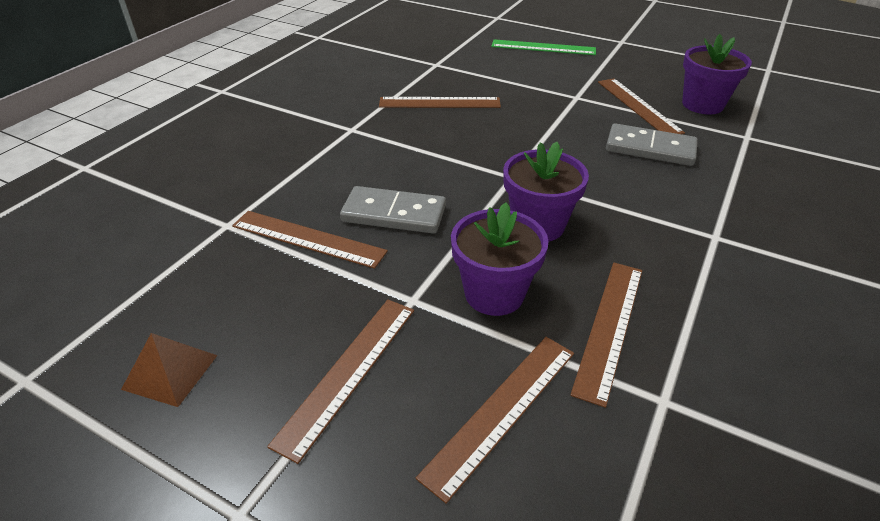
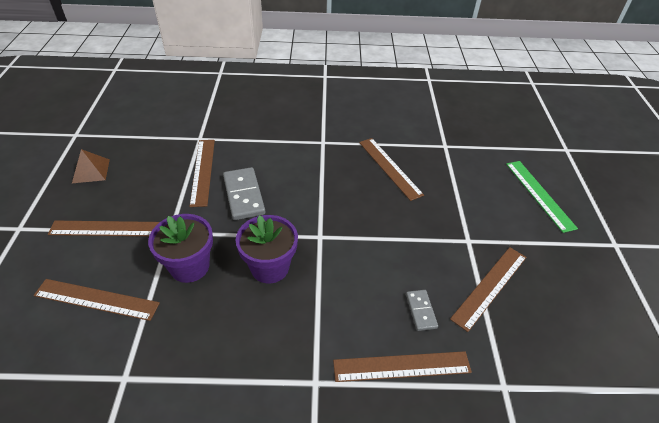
camera: 60 degrees right, 5 degrees up
brown ruler [570,263,642,408] -> brown ruler moved to [333,351,472,382]
grey domino [606,123,698,166] -> grey domino [406,290,438,331], size x0.55
purple flower pot [682,34,752,114] -> none

